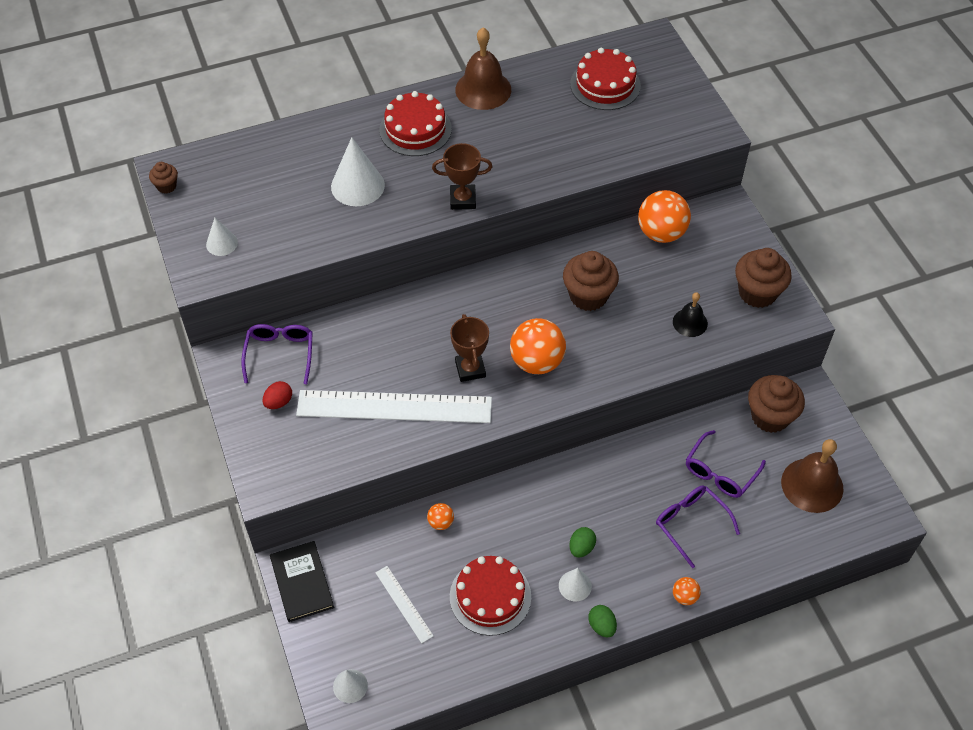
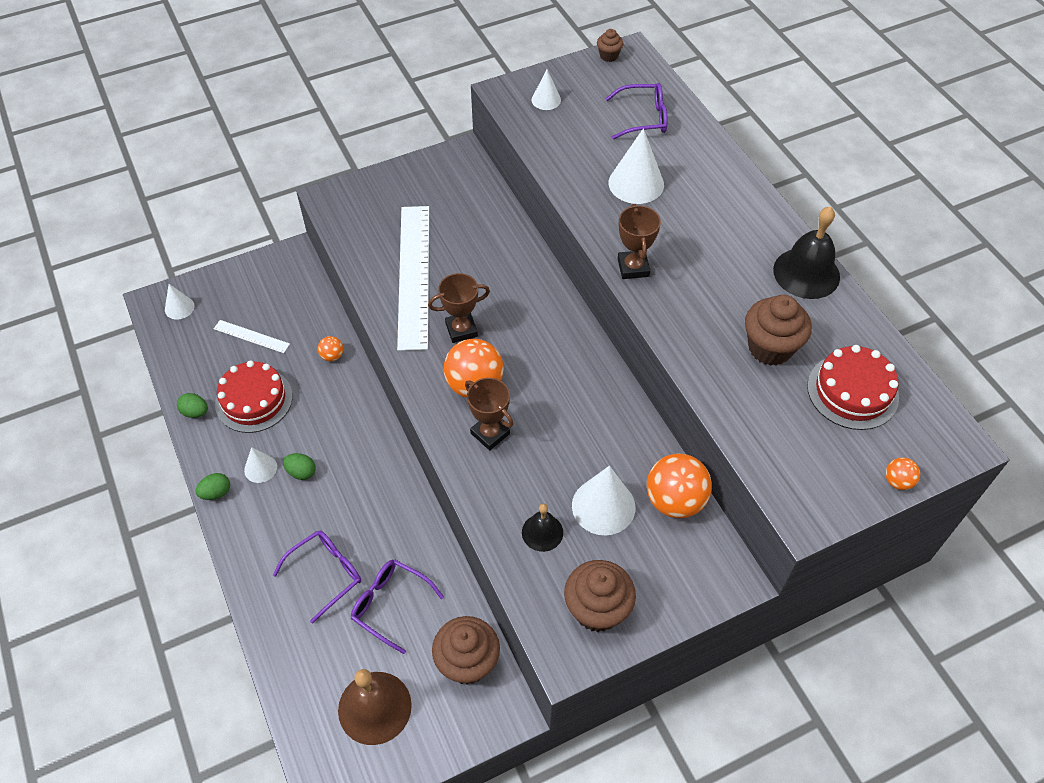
camera: 85 degrees right, 0 degrees up
purple glasses [241,324,313,384] -> purple glasses moved to [605,83,668,139]
red egg [263,381,292,409] -> none
black book [270,541,334,622] -> none
white ruler [375,566,433,643] -> white ruler turned 60 degrees clockwise [214,320,290,353]
red cake [379,91,452,156] -> none
brown bell [455,27,511,110] -> black bell [773,207,840,299]
brown cupcake [563,251,619,311] -> brown cupcake moved to [745,295,812,366]
orange ball [673,577,701,605] -> orange ball moved to [886,458,920,490]
none -> green egg [177,393,208,418]
none -> brown trophy [465,378,513,450]
none -> white cone [572,466,635,535]

